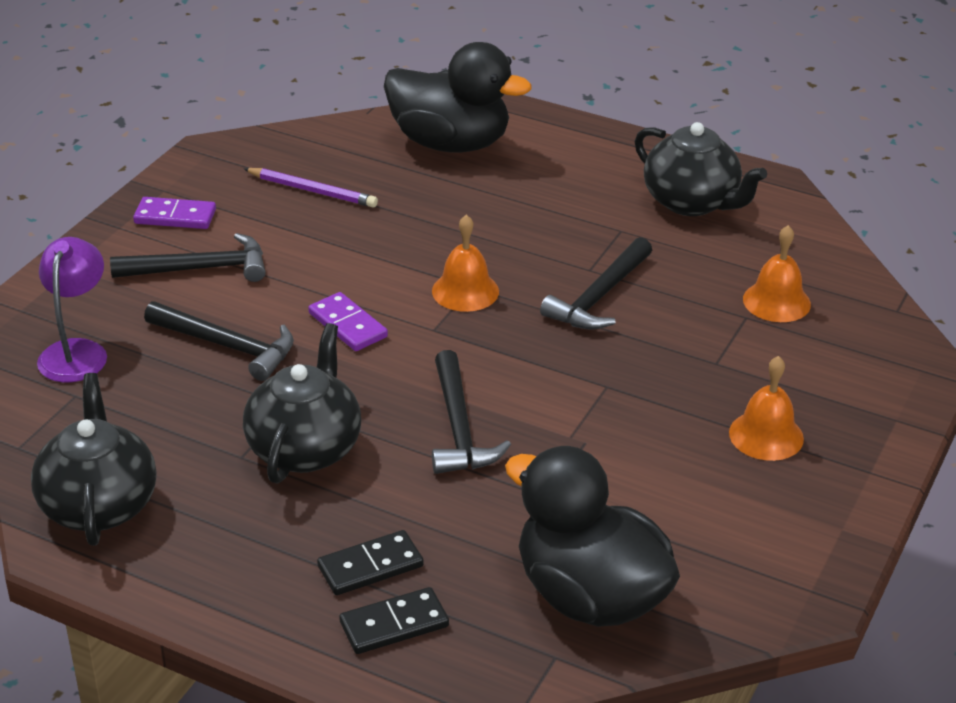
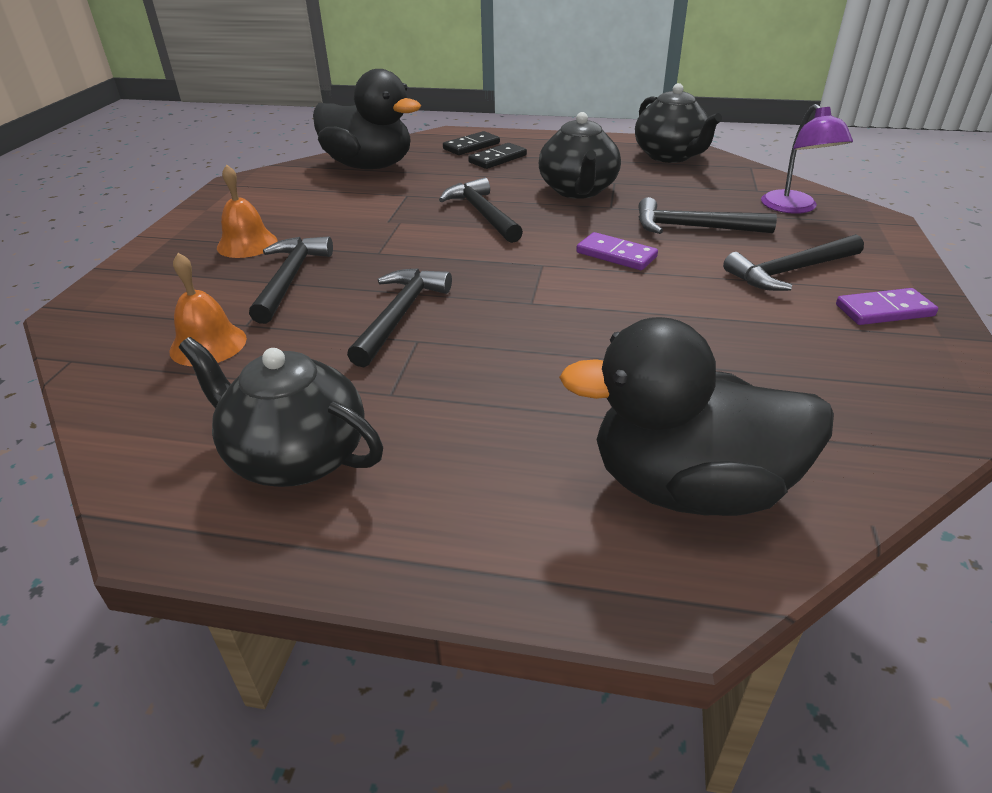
camera: 165 degrees right, 0 degrees up
purple pencil [243,168,378,208] -> none
orange bell [432,215,499,312] -> none
none -> black hammer [249,236,333,324]

